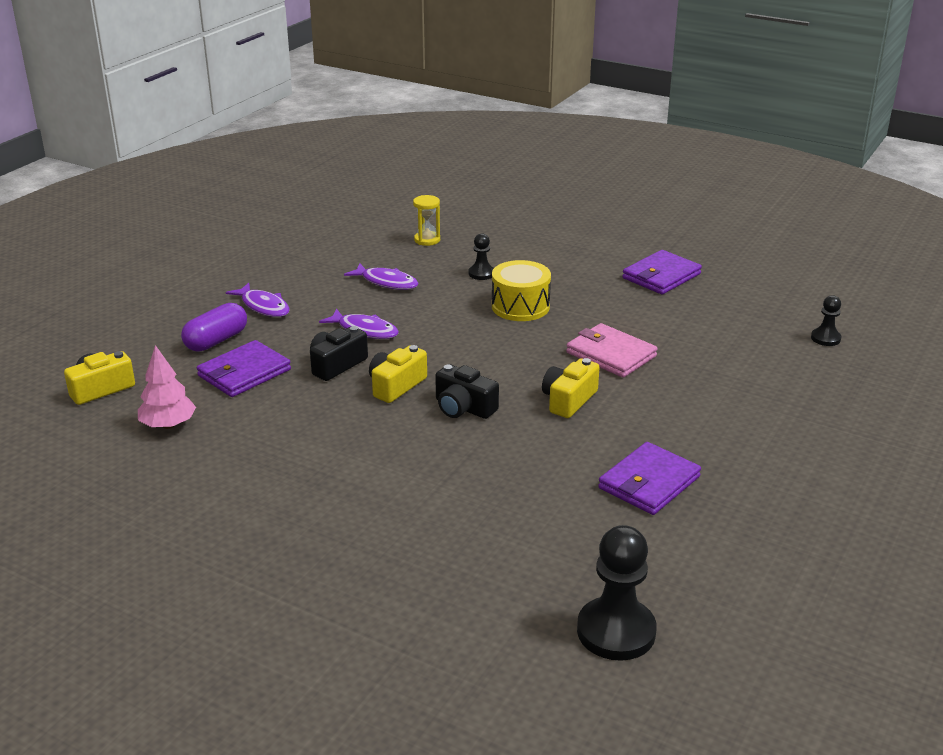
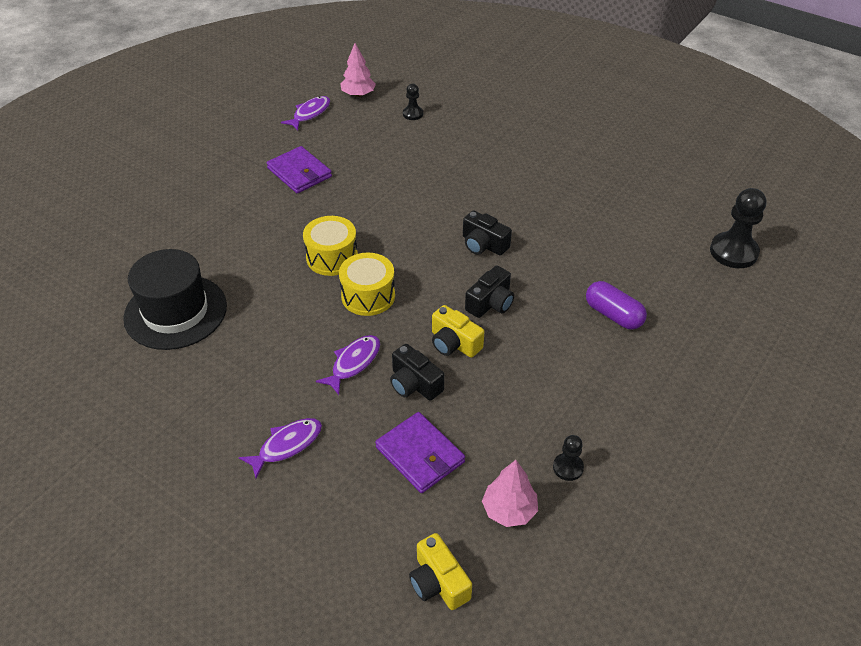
camera: 85 degrees left, 15 degrees up
purple capsule [181,303,247,352] -> purple capsule moved to [586,281,647,330]
purple fish [344,263,419,290] -> purple fish moved to [281,96,330,130]
yellow hourglass [413,195,440,246] -> black hat [123,249,227,350]
black pawn [469,234,494,280] -> black pawn moved to [553,435,584,481]
yellow camera [542,358,600,418] -> black camera [463,211,512,256]
pink wallet [566,323,658,378] -> none
purple wallet [598,442,701,515] -> none
none -> yellow drum [339,253,395,316]
none -> pink tree [340,43,376,97]

